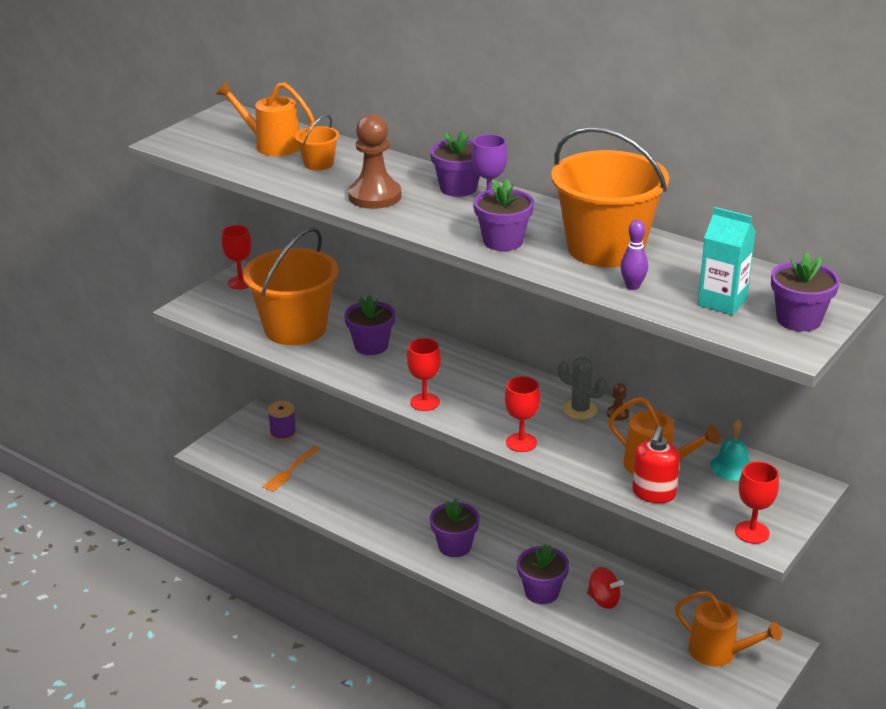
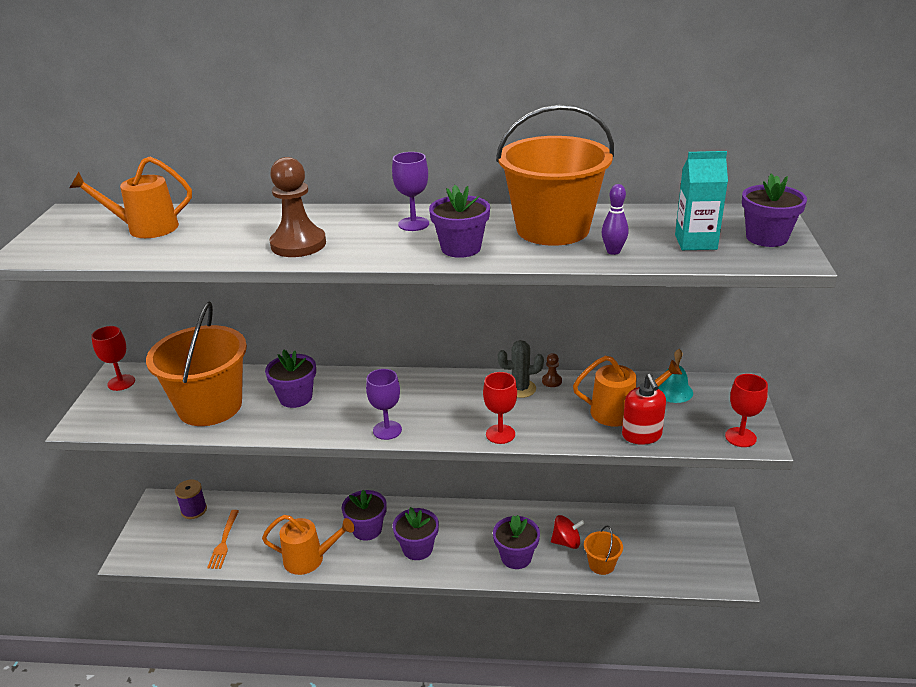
camera: 30 degrees left, 0 degrees up
orange bucket [295,115,339,170] -> orange bucket moved to [584,525,623,575]
red goblet [407,338,441,411] -> purple goblet [366,369,402,440]
purple flower pot [430,130,480,197] -> purple flower pot moved to [342,490,387,541]
orange watering can [675,591,782,666] -> orange watering can moved to [262,515,355,575]

